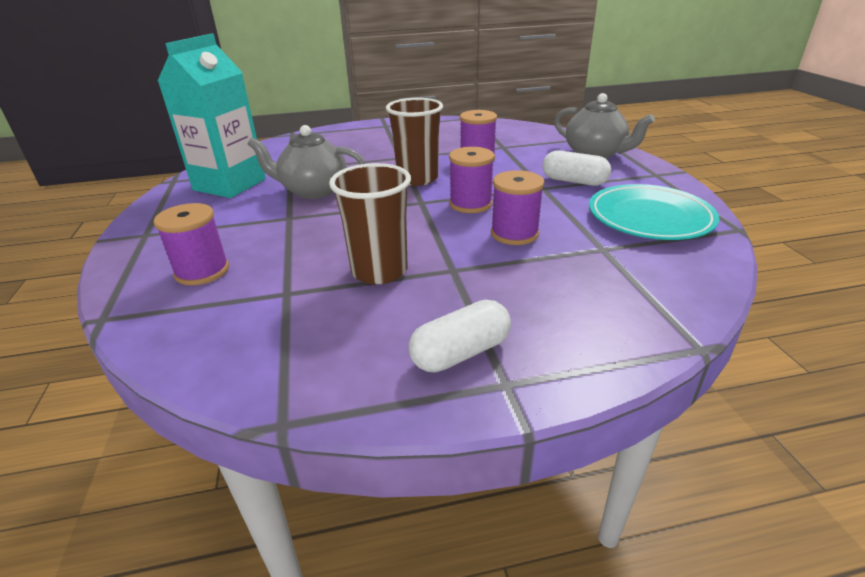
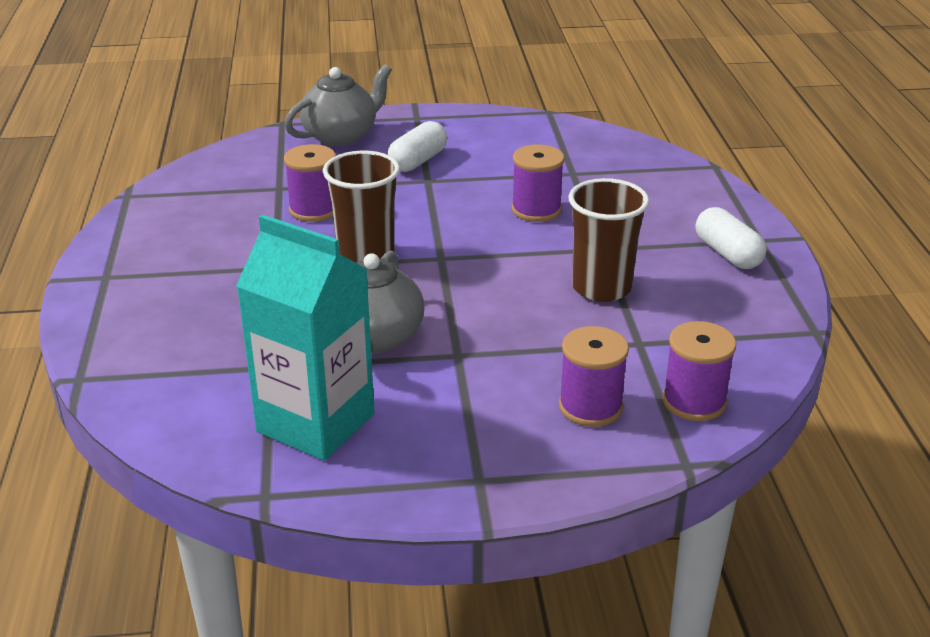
camera: 85 degrees left, 0 degrees up
purple spool [449,147,494,213] -> purple spool moved to [662,321,736,421]
turquoise plate [589,184,719,240] -> none

